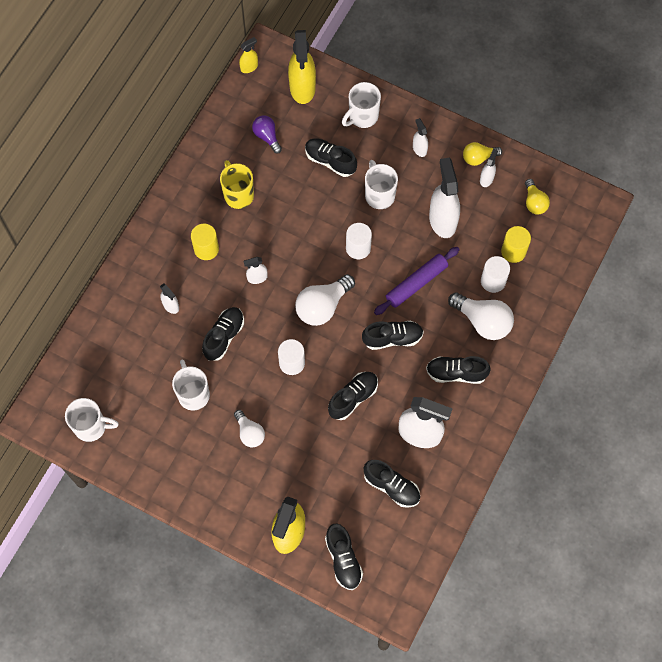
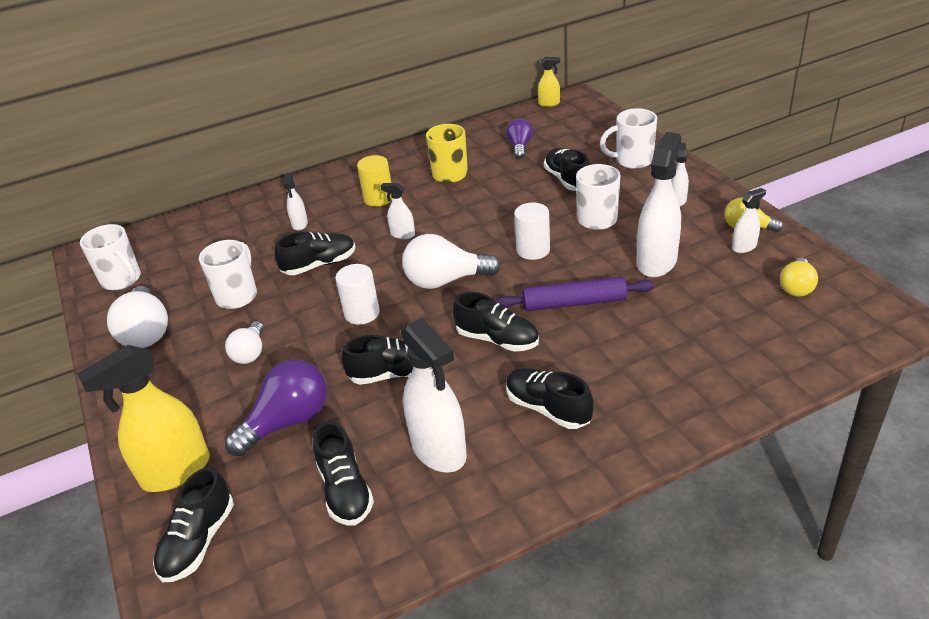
camera: 40 degrees right, 30 degrees down
yellow spray bottle [288,30,316,104] -> none
white light bulb [448,292,514,340] -> white light bulb moved to [107,286,168,348]
white cylinder [481,256,510,293] -> none
yellow cylinder [501,226,531,263] -> none
none -> purple light bulb [225,359,327,456]

